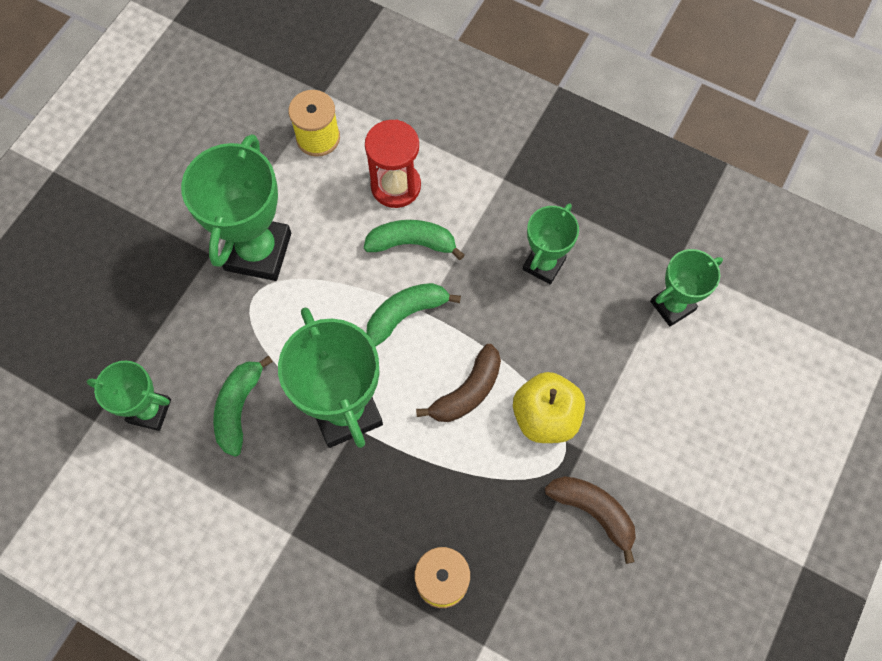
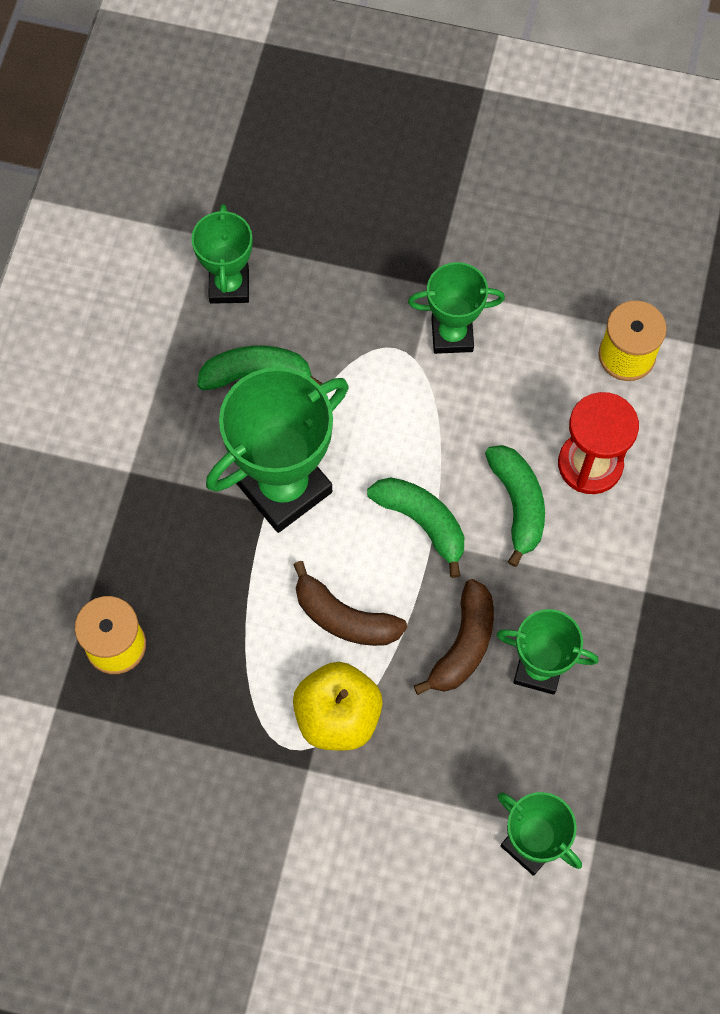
camera: 75 degrees right, 0 degrees up
green trophy [181,134,291,281] -> green trophy [408,262,505,354], size x0.58
brown banana [545,476,636,564] -> brown banana moved to [414,579,494,695]

